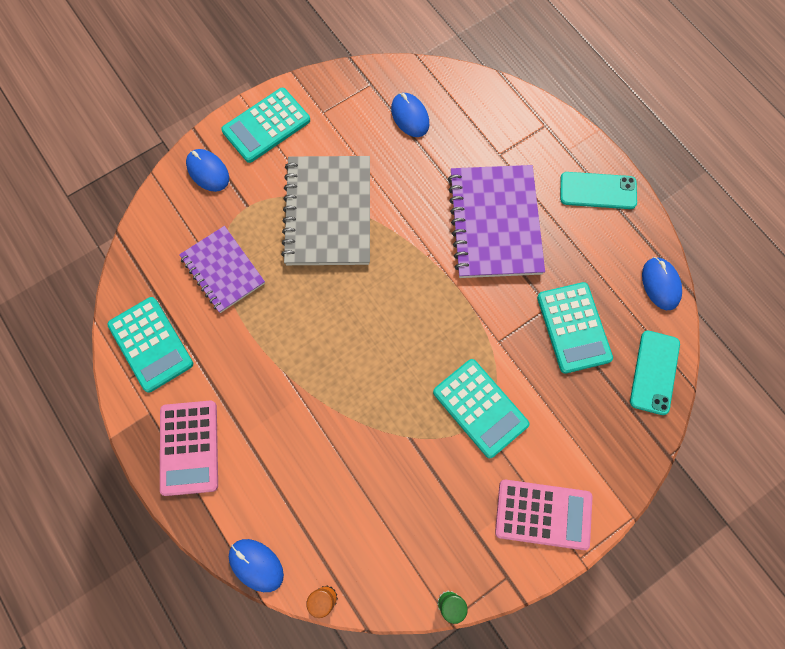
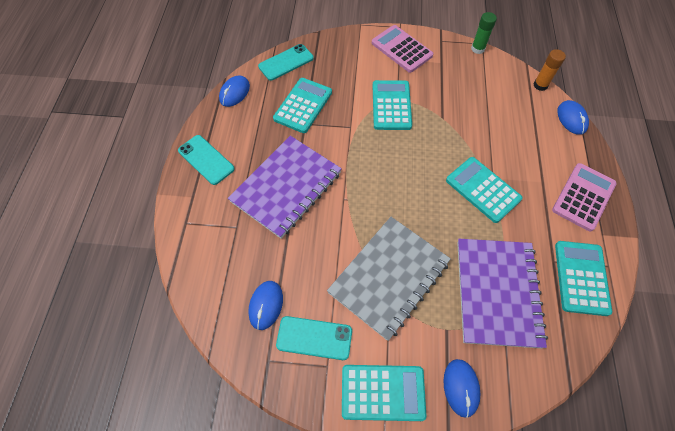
camera: 140 degrees left, 10 degrees down
purple notebook [179,226,265,313] -> purple notebook [457,239,548,348], size x1.59
none -> turquoise phone [276,316,352,360]
none -> turquoise calculator [446,157,523,223]

